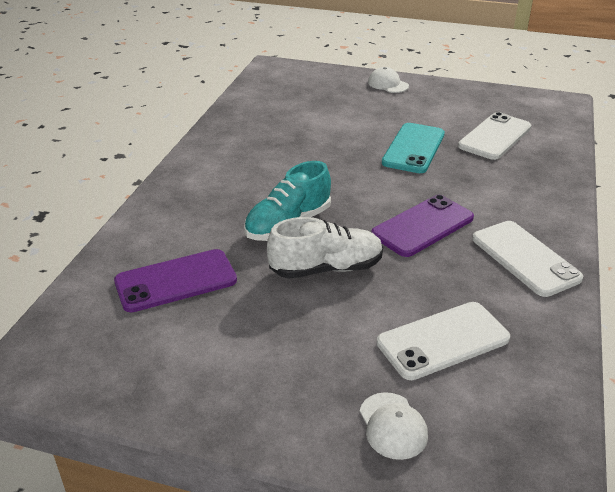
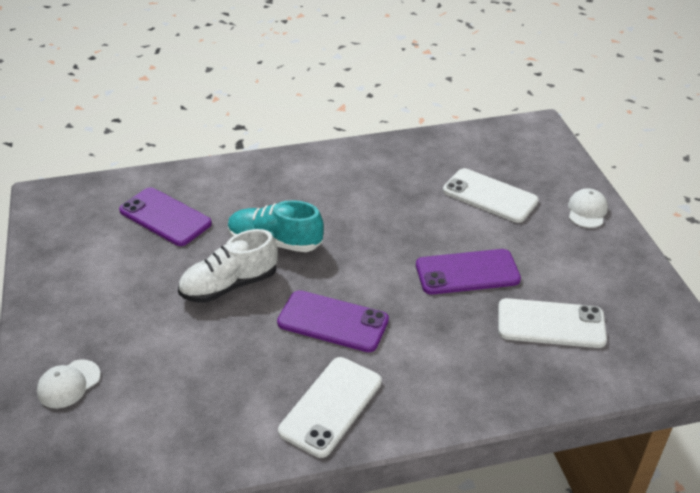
camera: 60 degrees right, 5 degrees up
white shoe [267,217,383,279] -> white shoe turned 105 degrees clockwise [178,229,278,303]
white phone [377,302,510,380] -> white phone moved to [443,168,539,223]
turquoise phone [382,123,445,173] -> purple phone [416,249,521,295]

